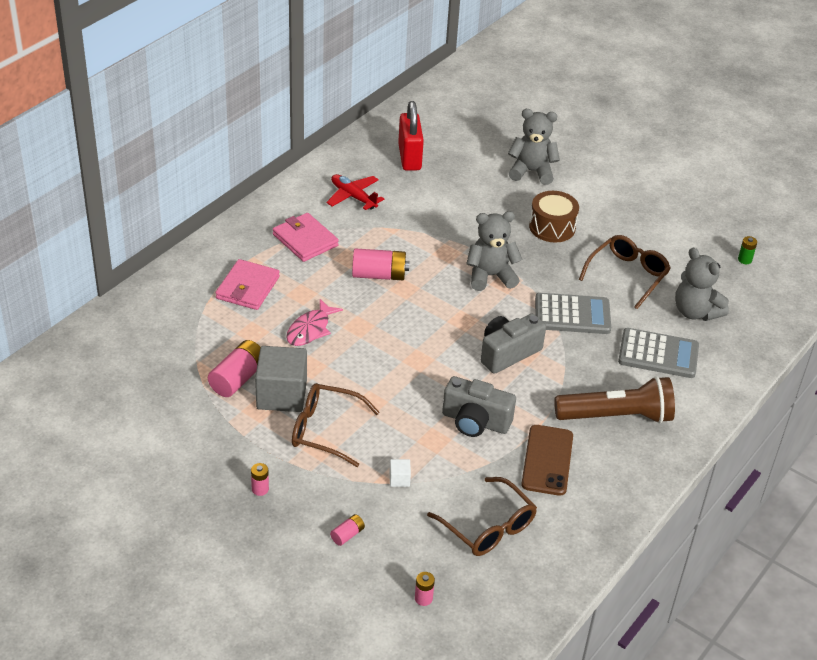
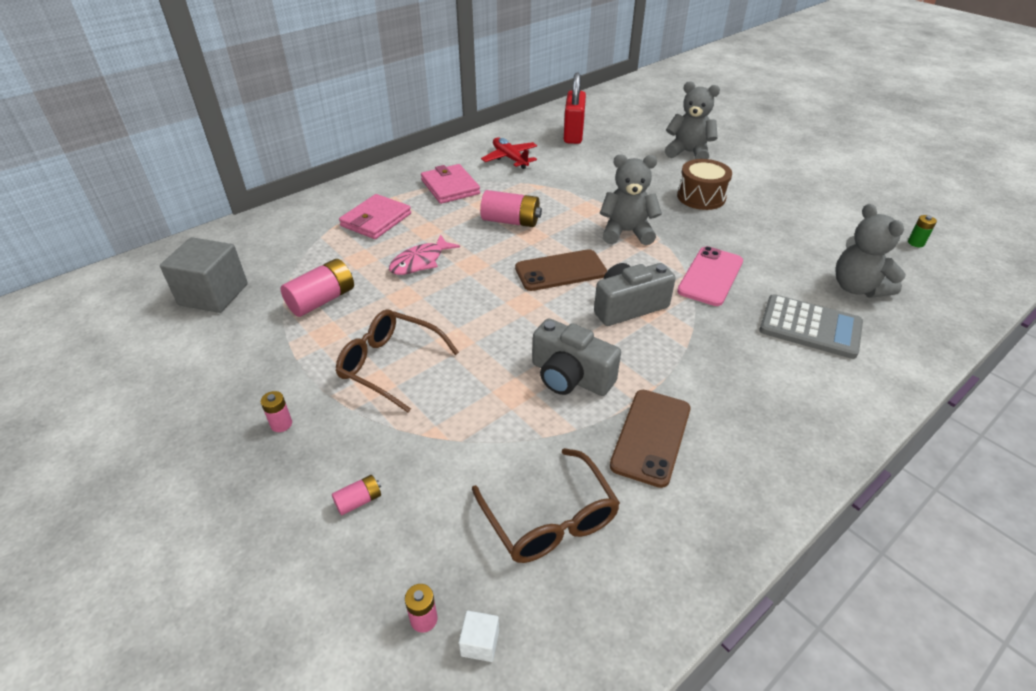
camera: 15 degrees right, 0 degrees up
grey cube [255,346,307,412] -> grey cube moved to [160,237,248,313]
white cube [389,459,411,487] -> white cube moved to [459,611,499,662]
grey calculator [535,293,611,334] -> pink phone [677,246,743,306]
brown flashlight [554,376,675,424] -> none
brown glasses [579,235,671,309] -> none
none -> brown phone [515,249,607,291]

